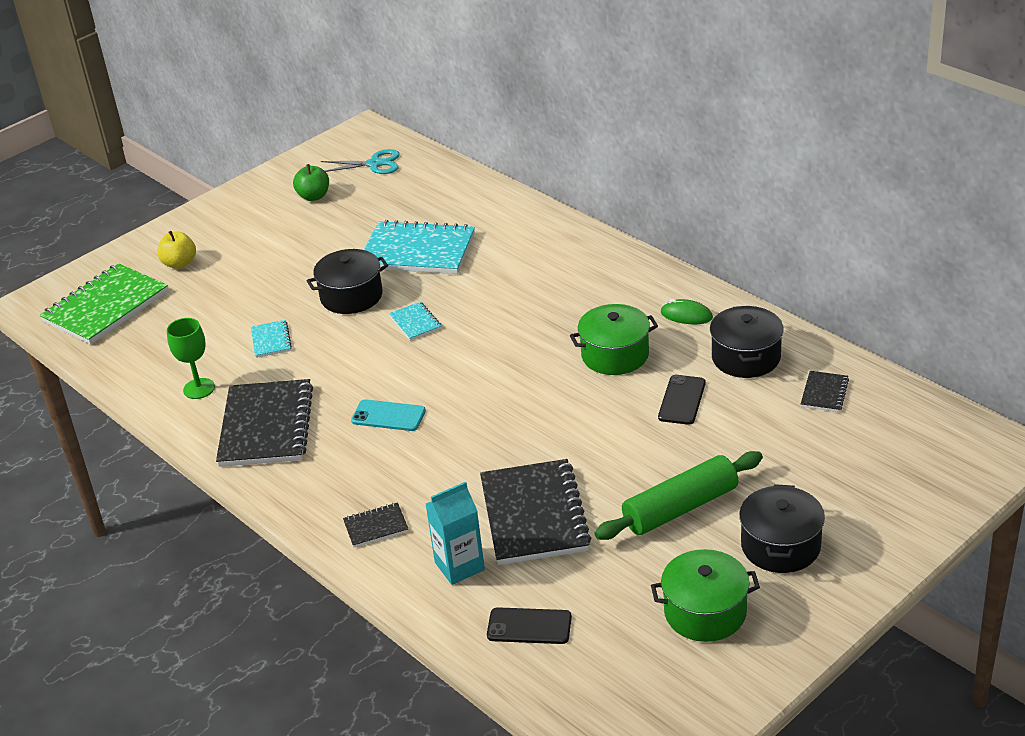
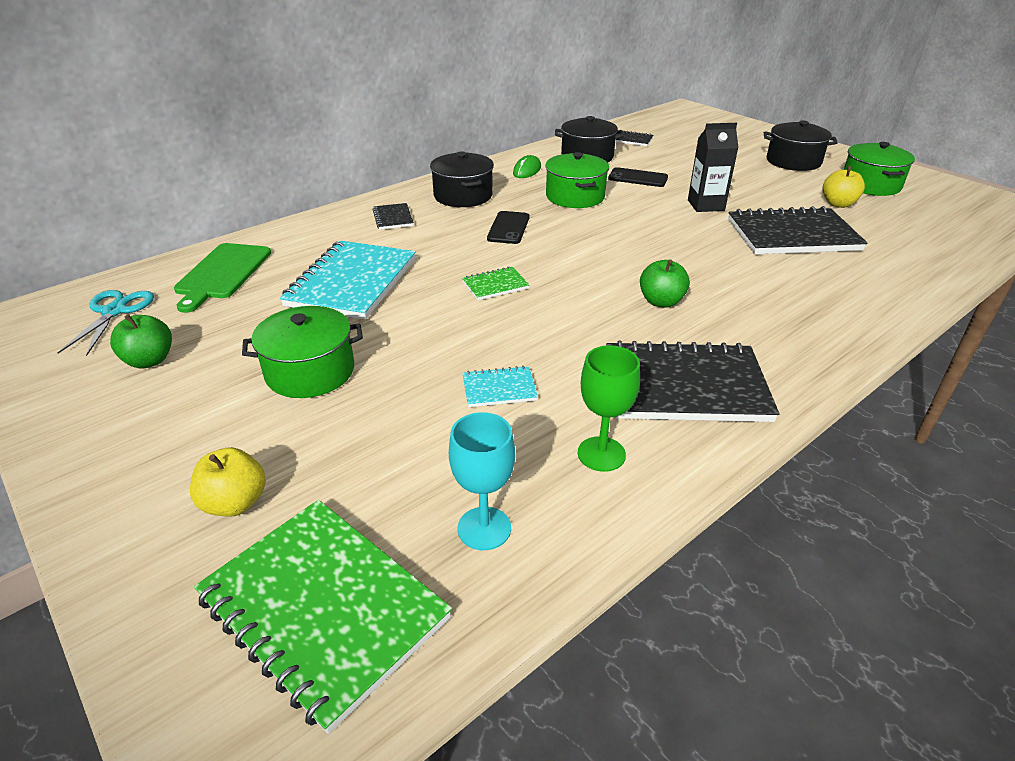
camera: 90 degrees left, 0 degrees up
black pot [307,249,388,314] -> black pot moved to [430,151,494,207]
black notebook [343,503,409,547] -> black notebook moved to [373,203,414,230]
turquoise phone [351,399,426,431] -> green apple [640,259,690,308]
turquoise notebook [389,302,441,341] -> green notebook [462,266,529,300]
turquoise carton [426,482,485,585] -> none
black phone [487,607,572,644] -> black phone moved to [487,211,529,244]
green rolling pin [595,451,763,540] -> none
none -> green cutting board [174,243,271,313]
none -> green pot [242,306,363,398]
none -> turquoise goblet [449,412,515,550]
none -> black carton [688,123,739,212]
none -> yellow apple [822,166,865,208]

